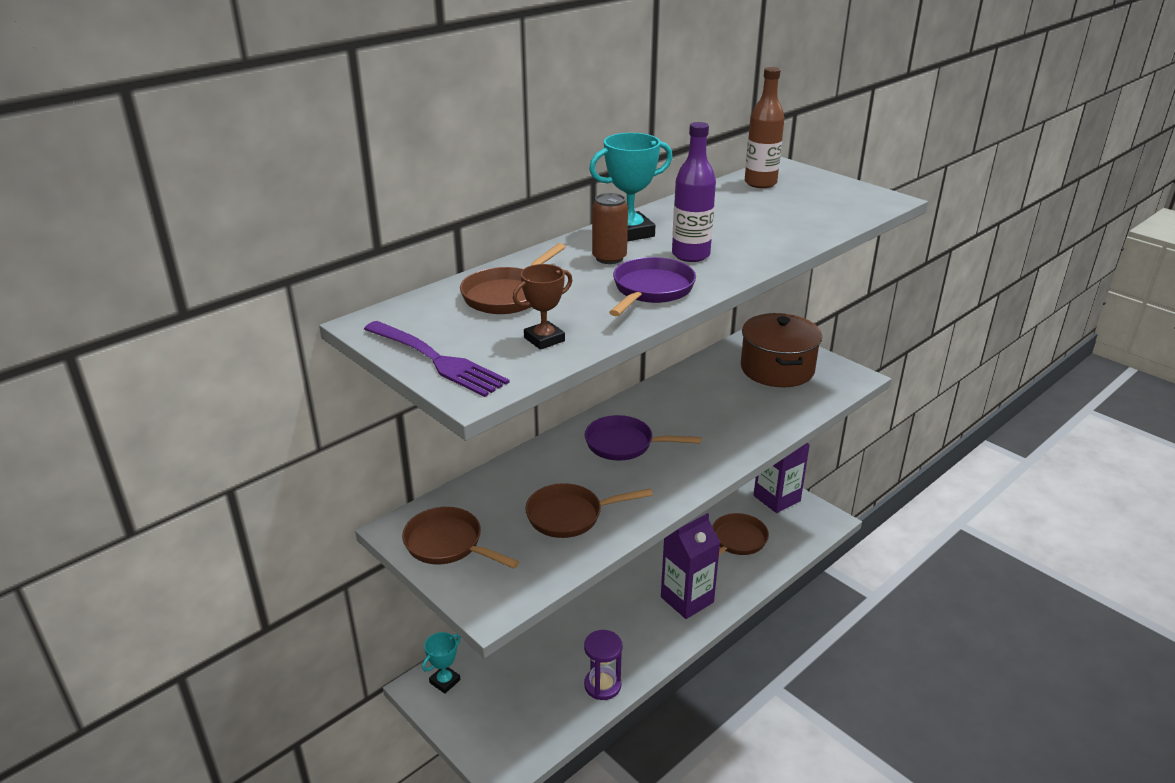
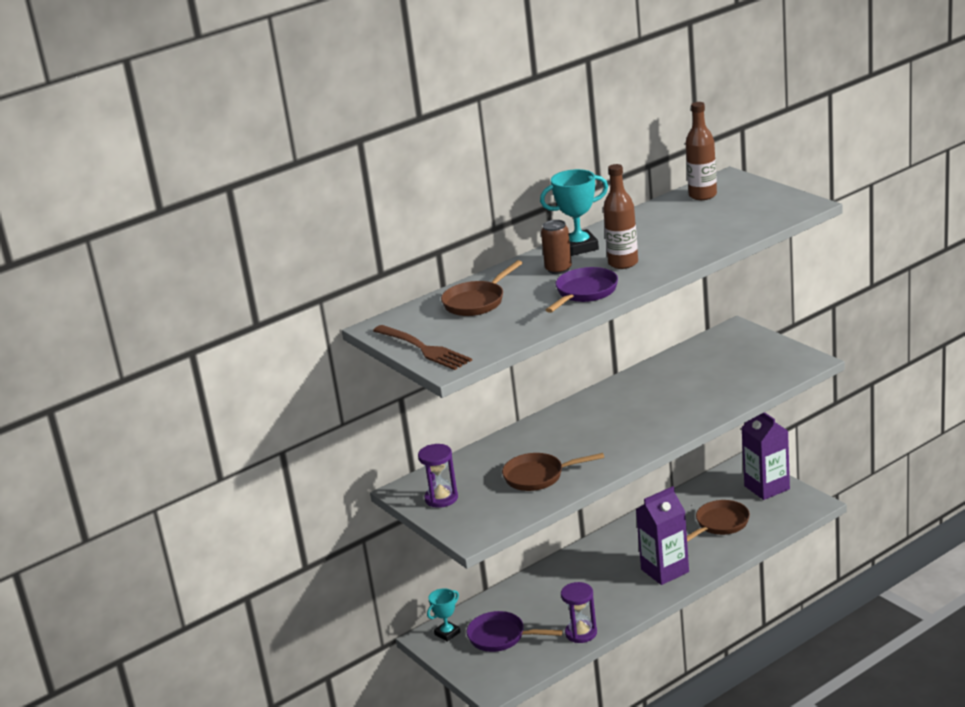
camera: 10 degrees right, 5 degrees down
purple fork [364,321,510,397] -> brown fork [373,325,472,370]
brown pan [402,507,519,569] -> purple hourglass [418,444,458,508]
brown trophy [513,264,573,350] -> none
purple pan [585,415,701,461] -> purple pan moved to [466,611,563,652]
purple bottle [672,122,716,262] -> brown bottle [603,164,638,269]
brown pot [741,313,822,387] -> none

